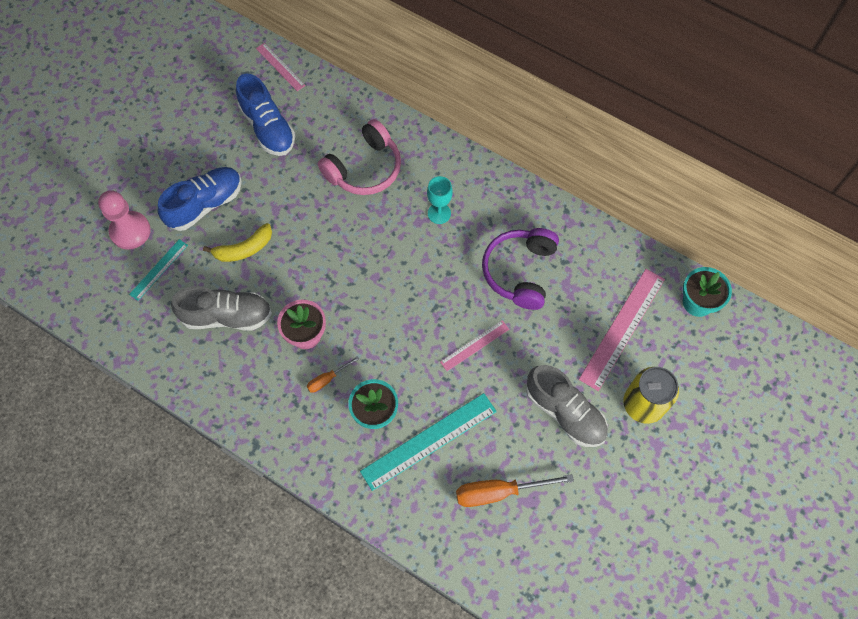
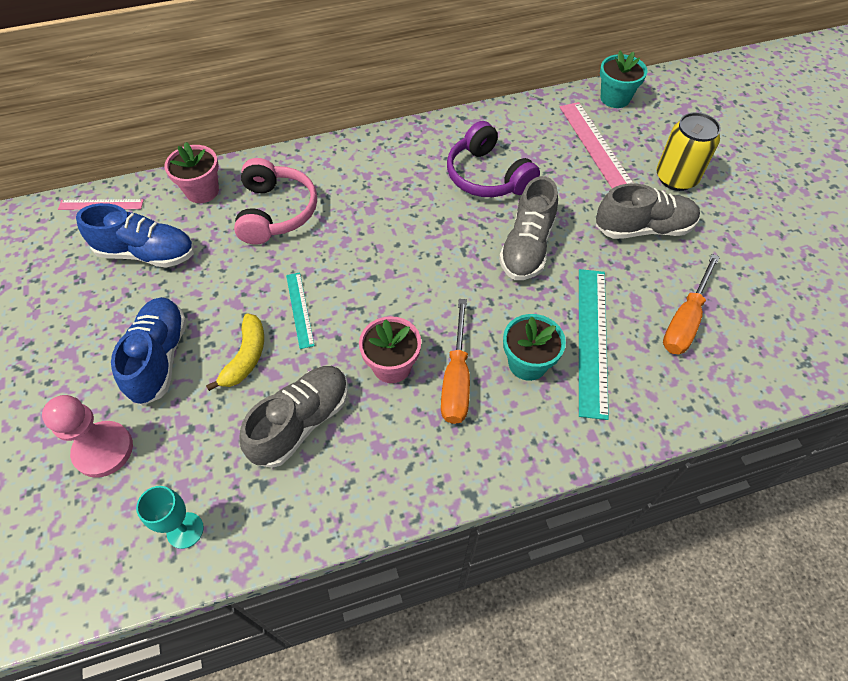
camera: 50 degrees left, 10 degrees down
turquoise ruler [129,239,188,301] -> turquoise ruler moved to [286,272,315,349]
orange screwdriver [307,356,359,393] -> orange screwdriver [441,299,470,424], size x1.89
turquoise goblet [427,176,453,224] -> turquoise goblet moved to [136,486,204,549]
pink ruler [440,320,509,371] -> grey shoe [499,176,558,280]
none -> pink flower pot [165,142,219,203]

